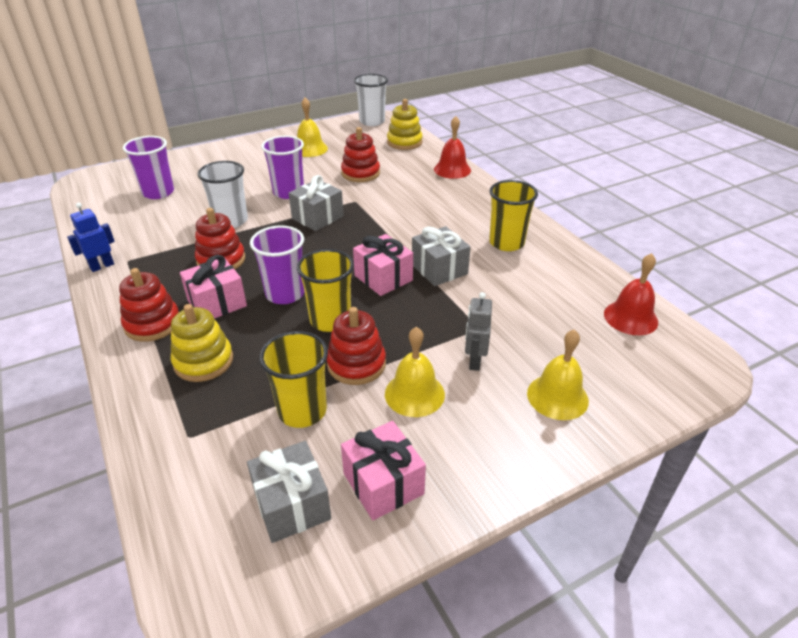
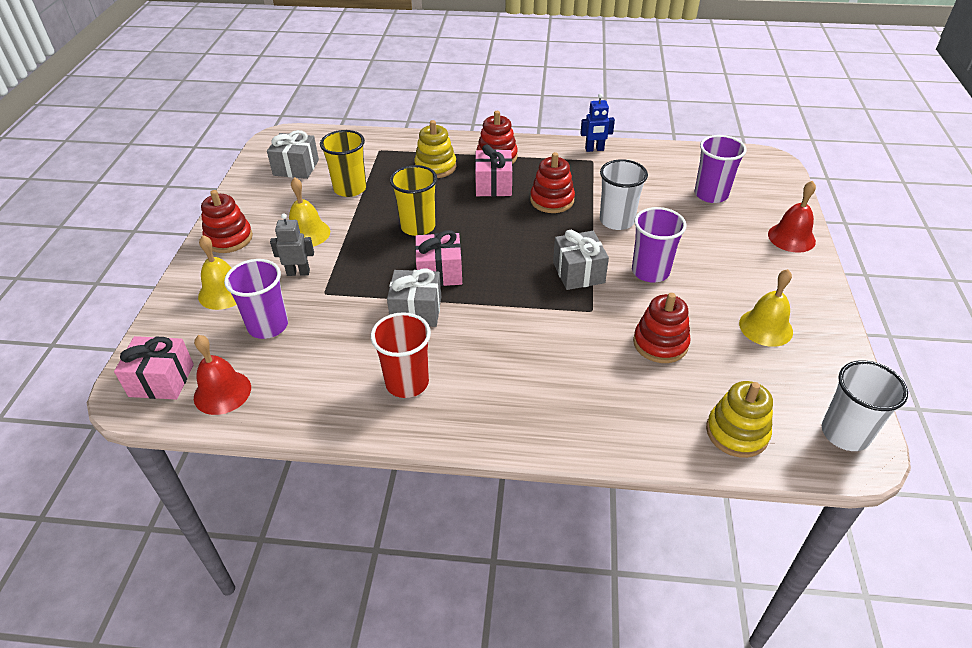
camera: 125 degrees right, 5 degrees up
blue robot [67,203,115,272] -> blue robot turned 90 degrees clockwise [580,94,615,152]
purple cup [250,225,305,304] -> purple cup moved to [224,259,288,339]
red stacking toy [327,307,386,385] -> red stacking toy moved to [201,190,253,253]
pink gift [341,421,426,520] -> pink gift moved to [114,336,194,399]
red bell [434,116,471,179] -> red bell moved to [768,181,816,253]
grey robot [465,292,492,371] -> grey robot turned 45 degrees counterclockwise [270,214,314,276]
yellow cup [489,180,538,251] -> red cup [371,312,431,398]

